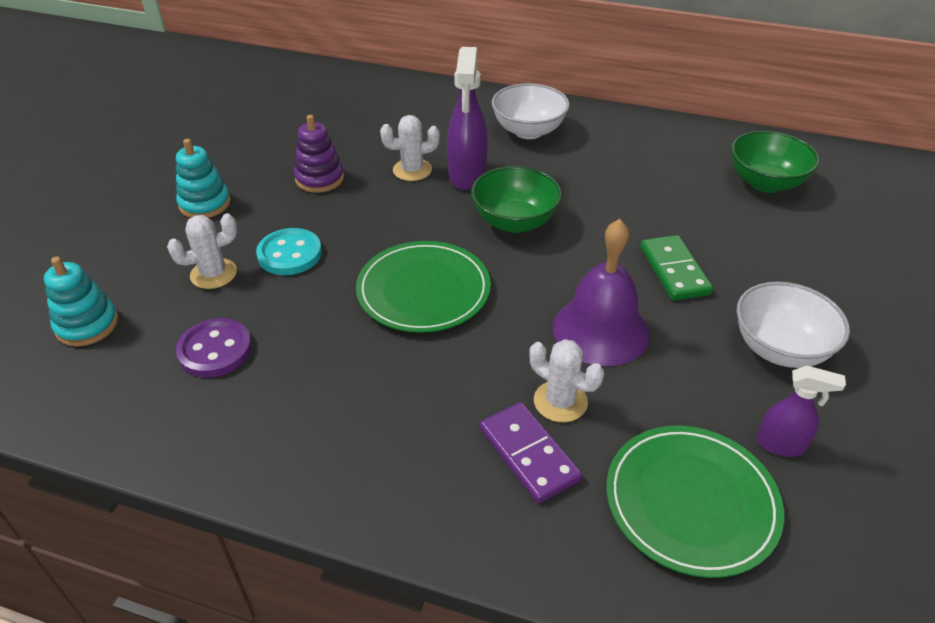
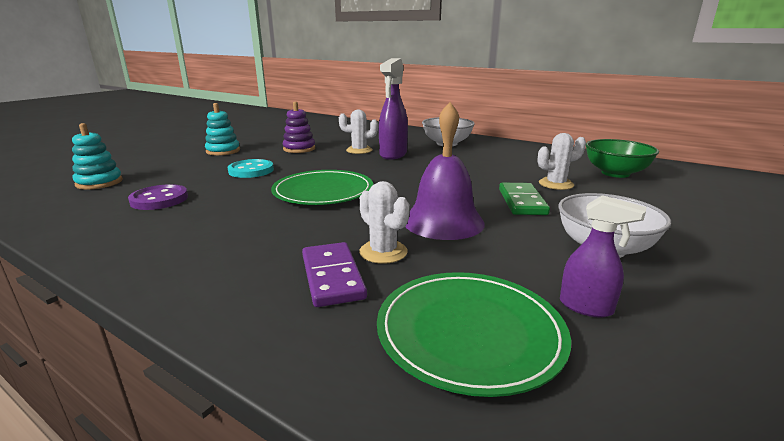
camera: 15 degrees right, 20 degrees down
white cactus [167,213,237,289] -> white cactus moved to [537,133,586,190]
green bowl [471,166,562,233] -> none

